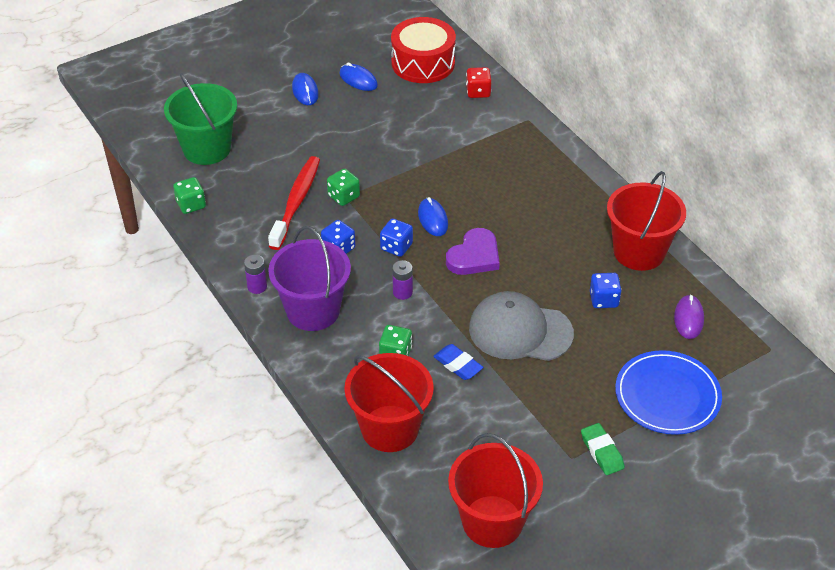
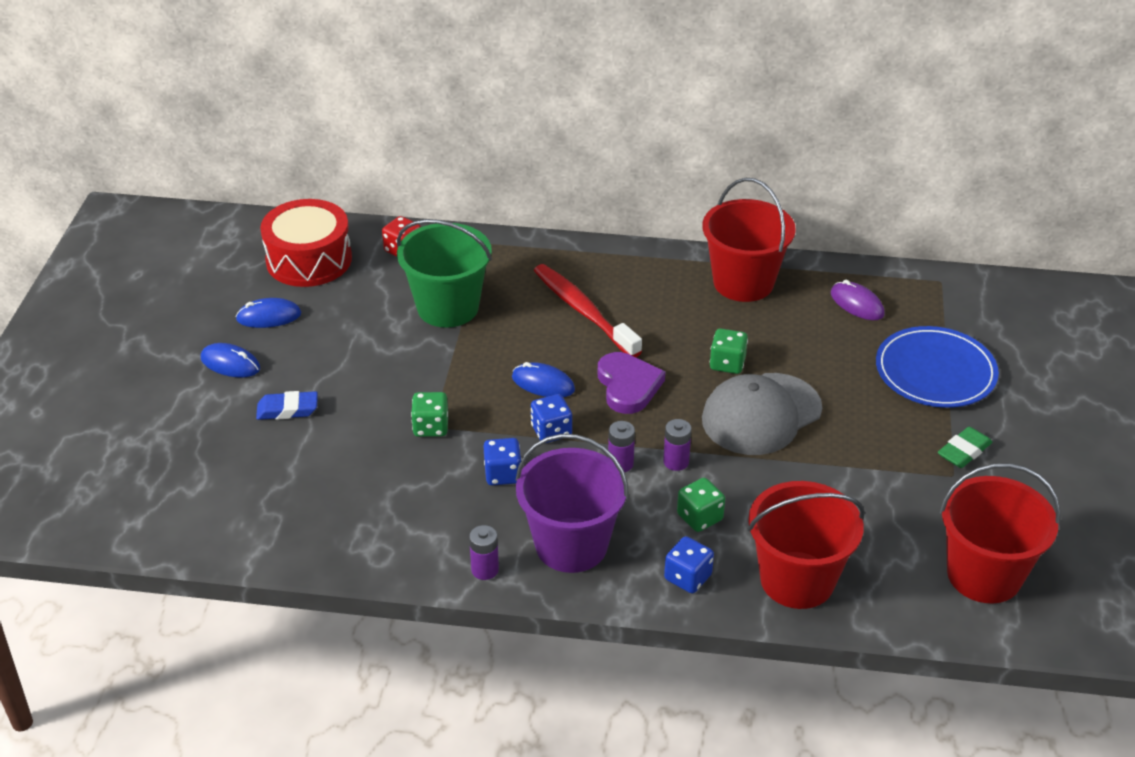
camera: 50 degrees left, 5 degrees down
green bucket [164,73,237,165] -> green bucket moved to [397,219,492,328]
green dice [173,177,206,214] -> green dice moved to [710,329,748,374]
red toothbrush [268,156,320,250] -> red toothbrush moved to [534,264,642,357]
blue eraser [433,344,483,380] -> blue eraser moved to [256,391,318,420]
green eraser [581,423,625,475] -> green eraser turned 60 degrees counterclockwise [938,427,992,468]
blue dice [590,273,622,308] -> blue dice moved to [664,536,714,593]
none -> purple battery [663,419,692,471]

